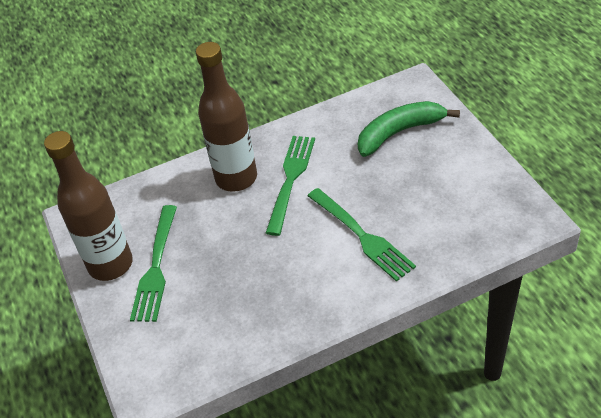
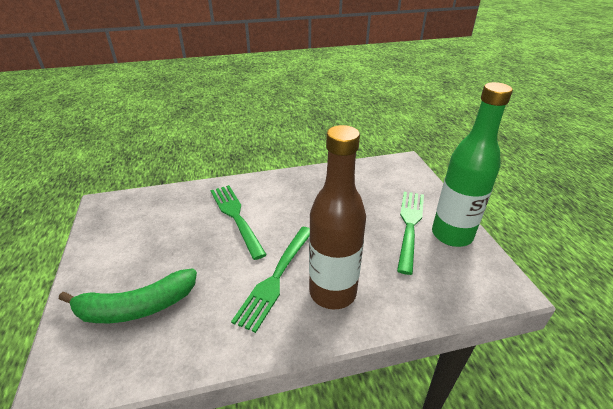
camera: 175 degrees left, 10 degrees down
brown bottle [44,131,133,281] -> green bottle [432,82,513,247]

